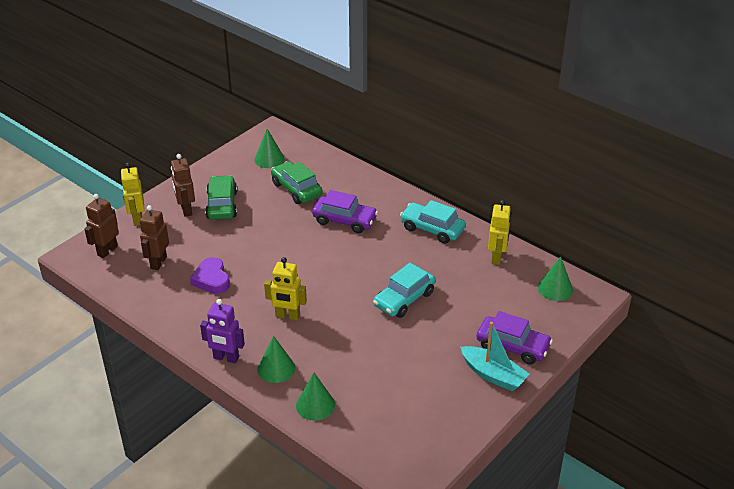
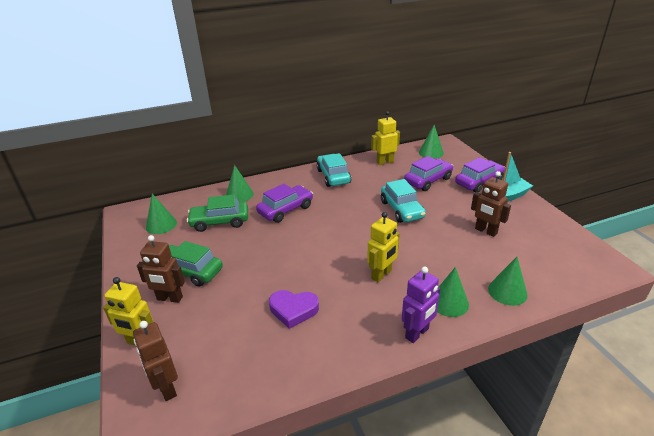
camera: 60 degrees left, 5 degrees down
brown robot [140,205,169,270] -> brown robot moved to [471,171,511,237]
turquoise car [400,200,466,244] -> turquoise car turned 105 degrees clockwise [317,153,351,187]
yellow robot [488,200,511,265] -> yellow robot turned 60 degrees counterclockwise [371,111,400,165]
none -> green cone [226,165,254,202]
none -> purple car [404,156,453,191]

